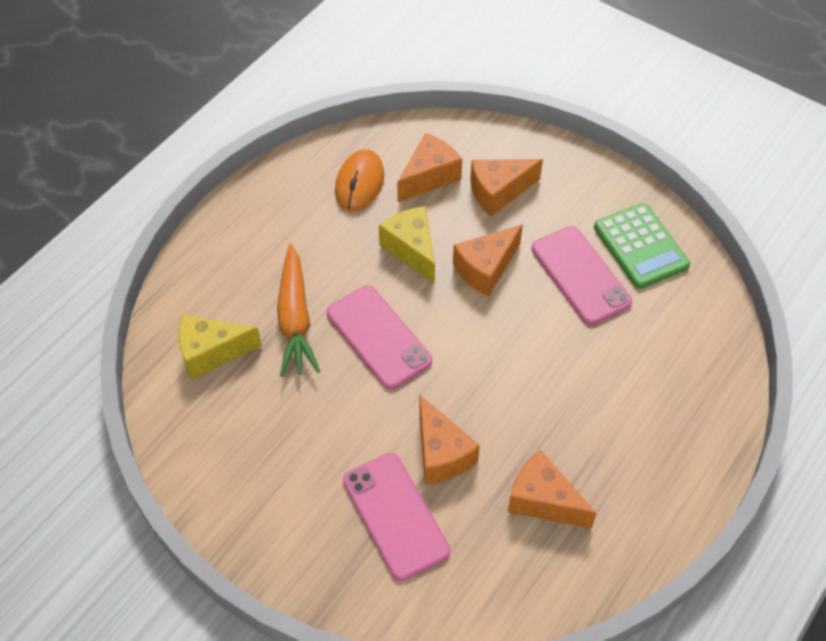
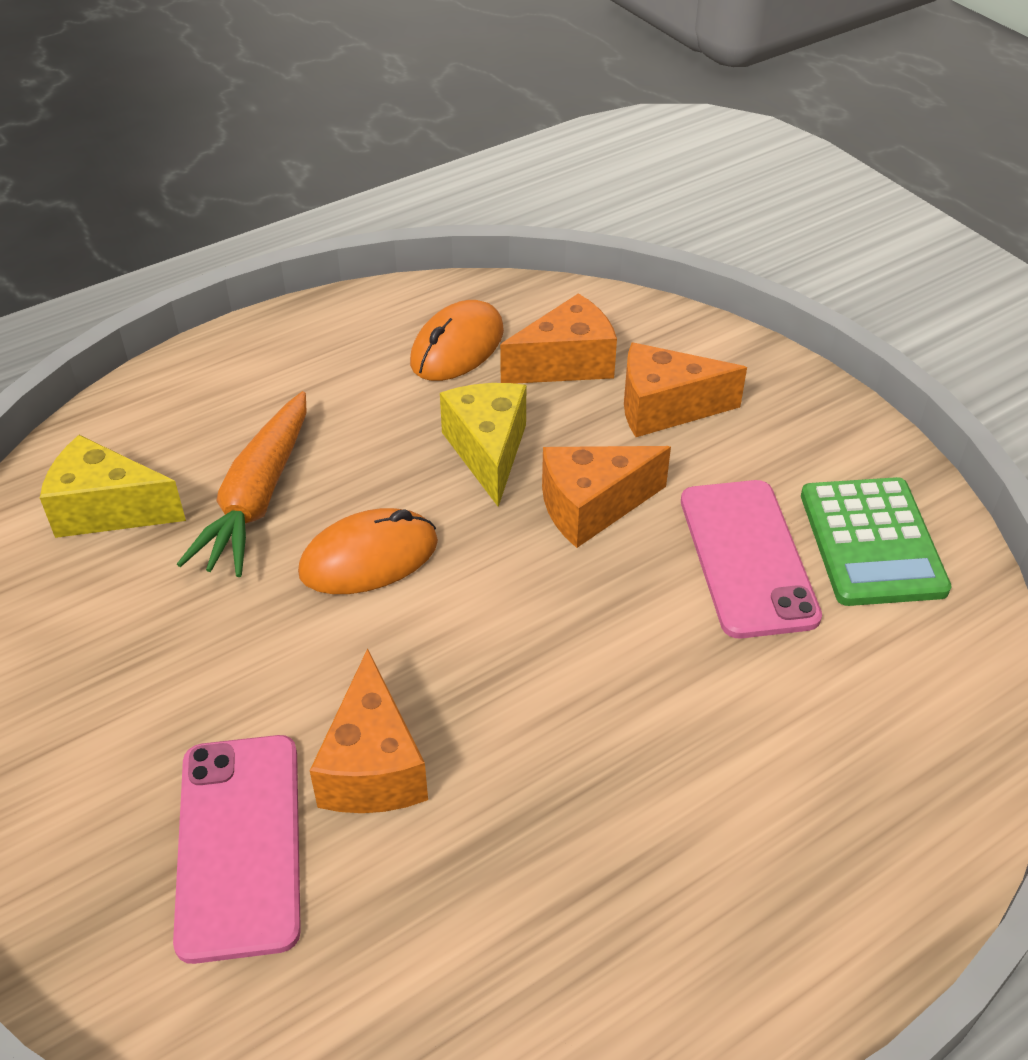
camera: 20 degrees right, 10 degrees down
pink phone [327,285,432,389] -> orange mouse [298,508,438,594]
orange cheese [508,450,597,529] -> none

